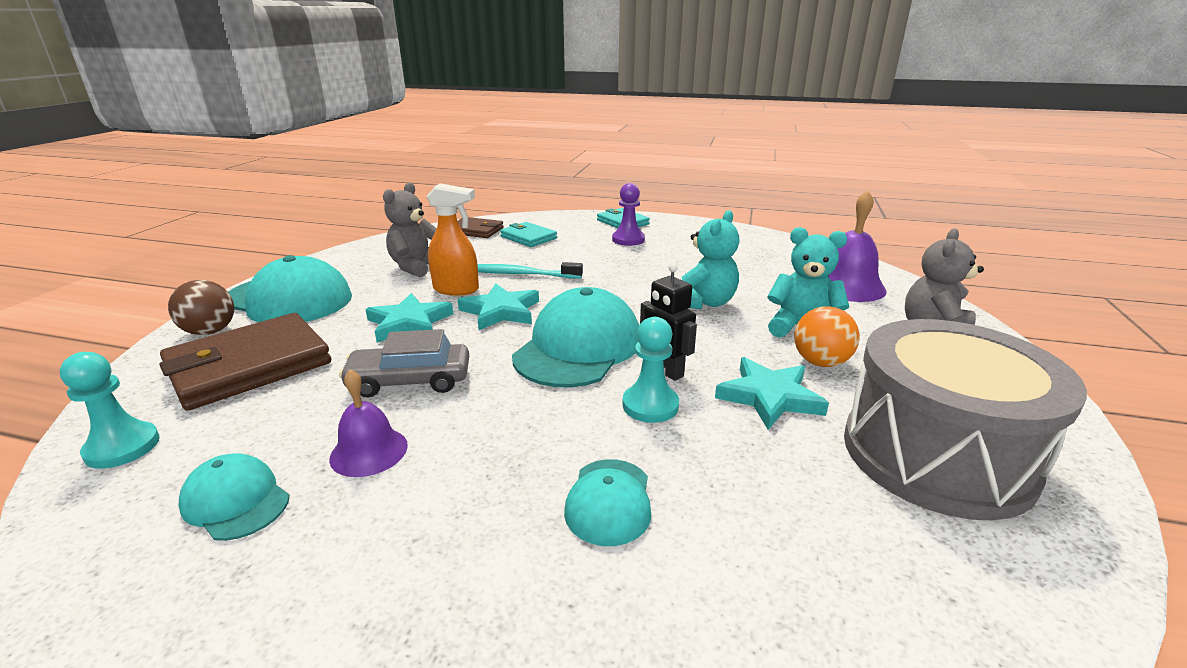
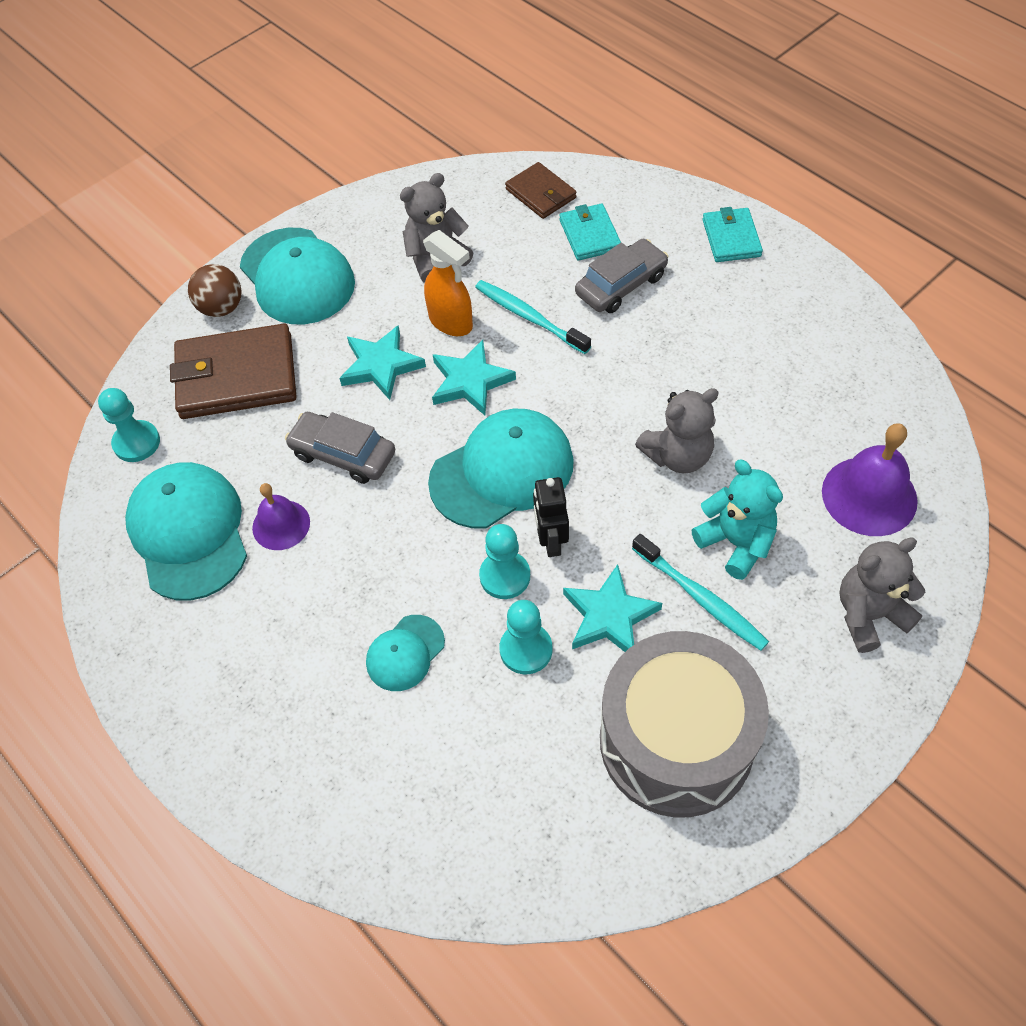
camera: 35 degrees right, 30 degrees up
turquoise cap [178,453,290,541] -> turquoise cap [125,462,247,601], size x1.91
purple pawn [612,183,645,246] -> none
turquoise teddy bear [681,210,740,310] -> grey teddy bear [635,388,719,473]
orange ball [794,306,860,367] -> turquoise toothbrush [632,534,769,651]
none -> turquoise pawn [499,600,552,674]
none -> grey car [575,239,668,313]

